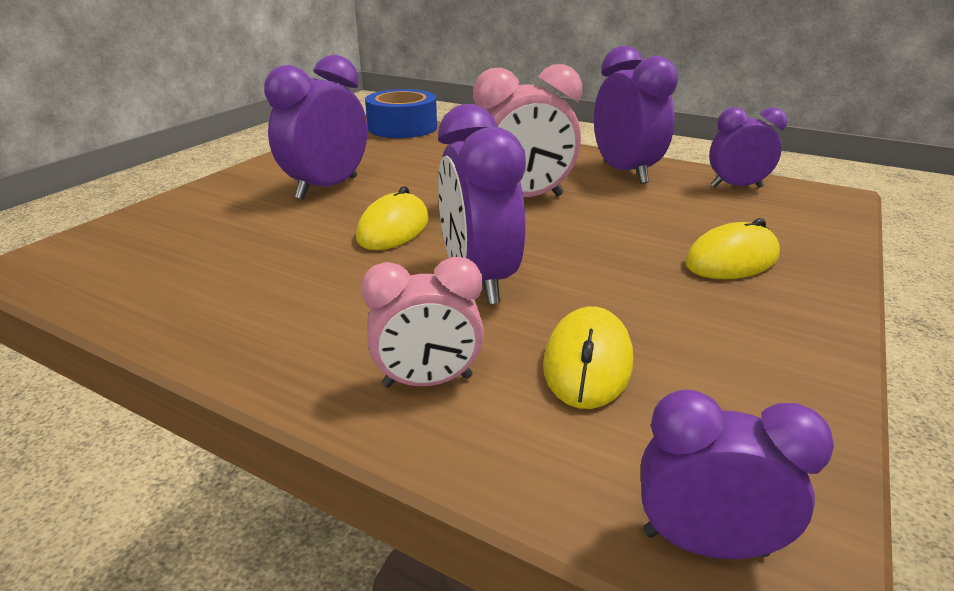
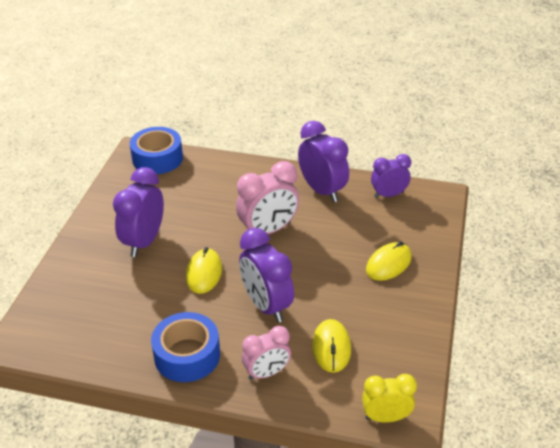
camera: 15 degrees left, 10 degrees up
purple clock [641,389,834,559] -> yellow clock [362,374,417,422]
none -> blue tape [151,312,220,382]

